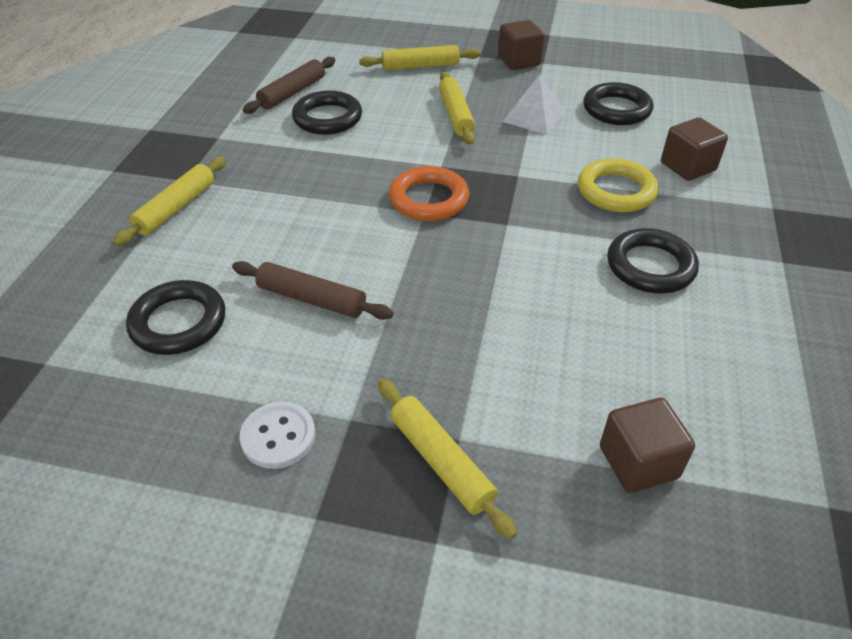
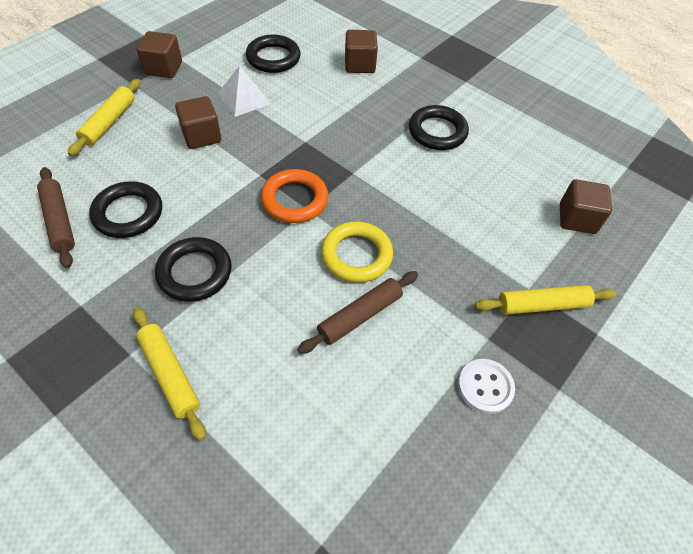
camera: 65 degrees left, 10 degrees up
black ring [126,280,225,355] -> black ring moved to [155,237,232,302]
yellow rolling pin [439,71,475,145] -> brown cube [175,96,221,149]
yellow ring [578,158,659,212] -> yellow ring moved to [321,221,393,283]

